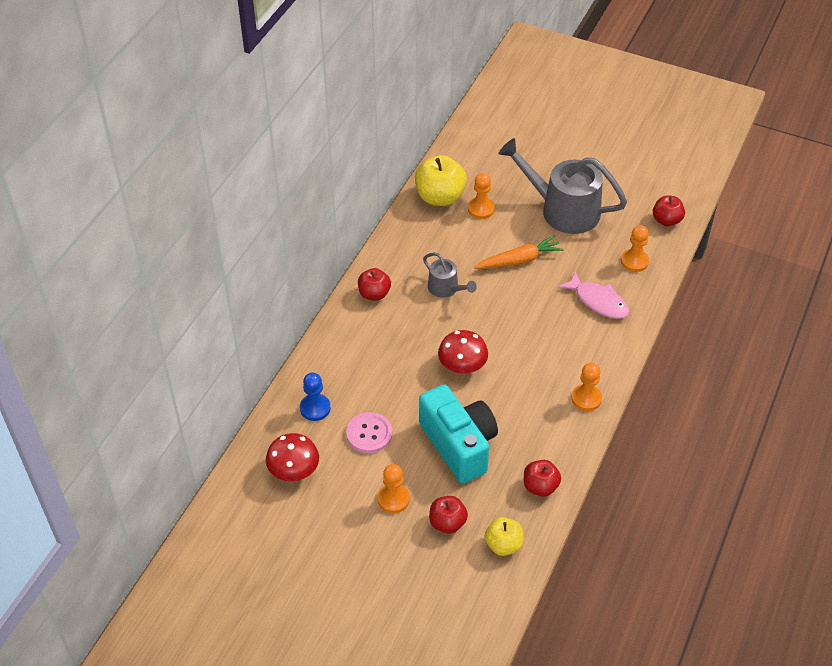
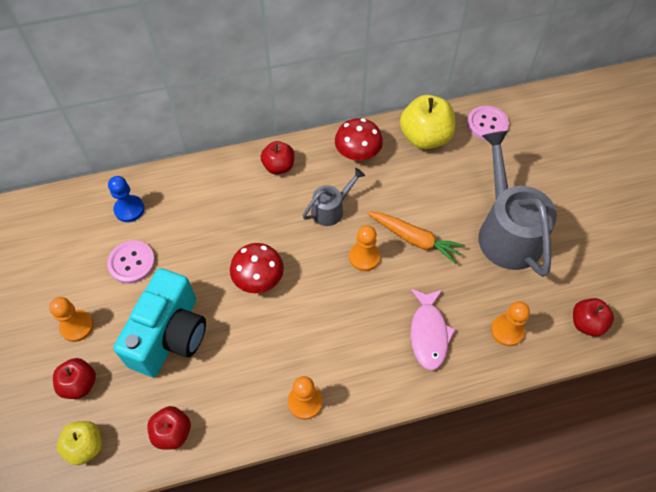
camera: 50 degrees right, 10 degrees up
red mushroom [266,433,319,481] -> red mushroom moved to [335,118,383,160]
grey watering can [423,252,477,298] -> grey watering can turned 135 degrees counterclockwise [303,168,365,226]
orange pawn [468,173,495,219] -> orange pawn moved to [349,225,380,271]
none -> pink button [467,106,509,140]

